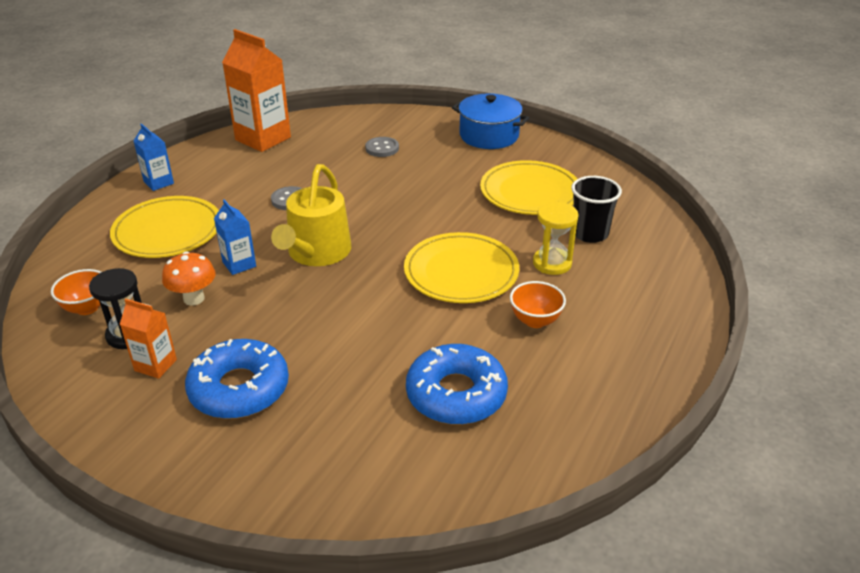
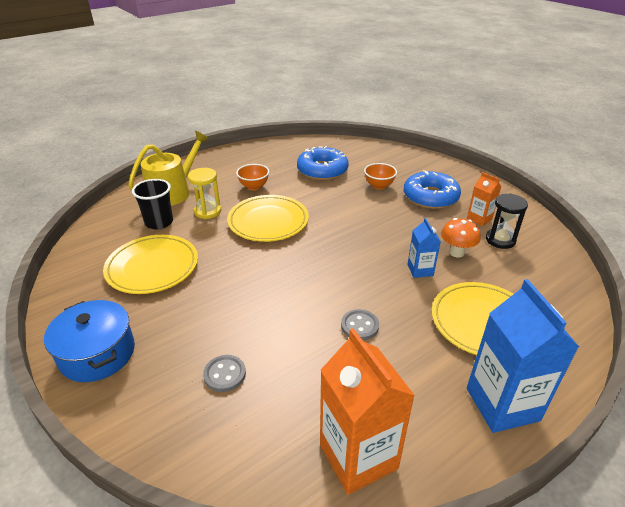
camera: 155 degrees left, 0 degrees up
orange bowl [51,269,101,315] -> orange bowl moved to [364,163,397,190]
blue carton [134,124,174,191] -> blue carton [467,279,579,433], size x1.92
yellow watering can [271,164,351,266] -> yellow watering can moved to [128,131,209,206]

